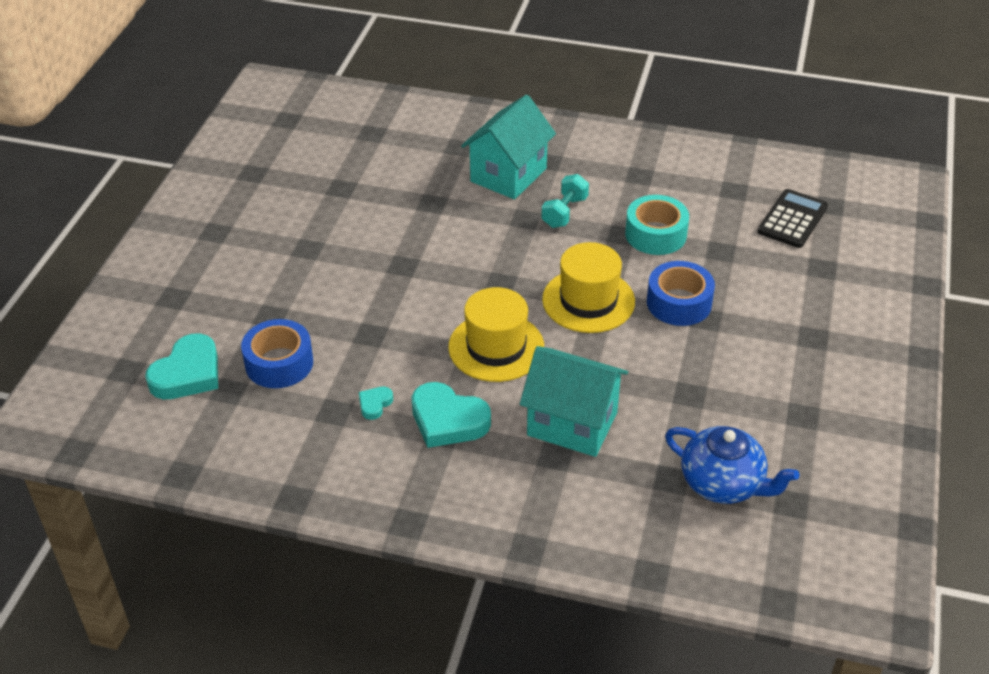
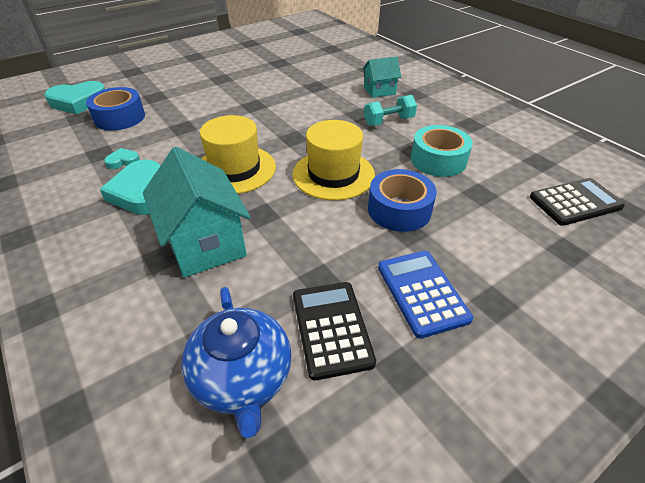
camera: 40 degrees right, 0 degrees up
turquoise house [461,95,556,199] -> turquoise house [363,56,401,98], size x0.56
none -> black calculator [293,282,376,381]
none -> blue calculator [378,251,473,339]

